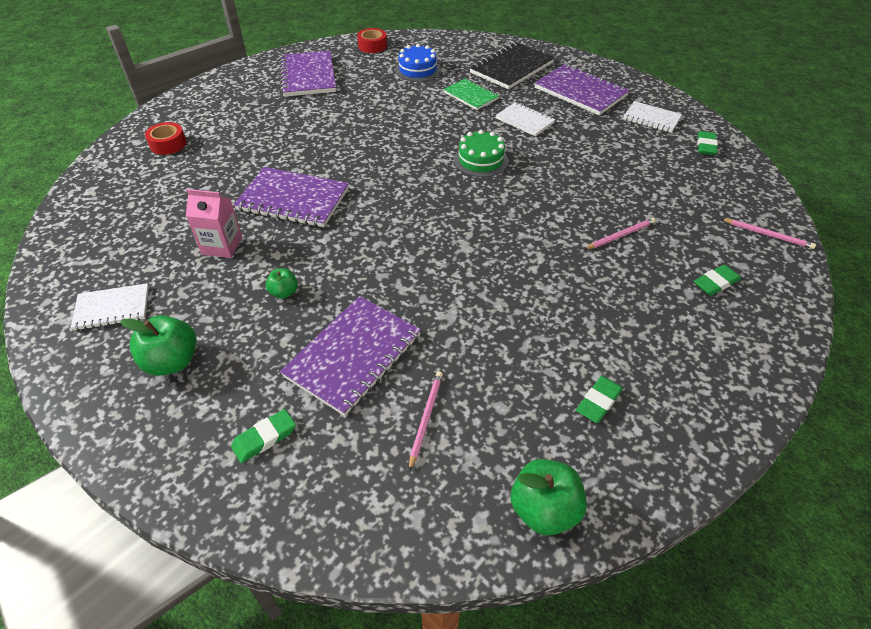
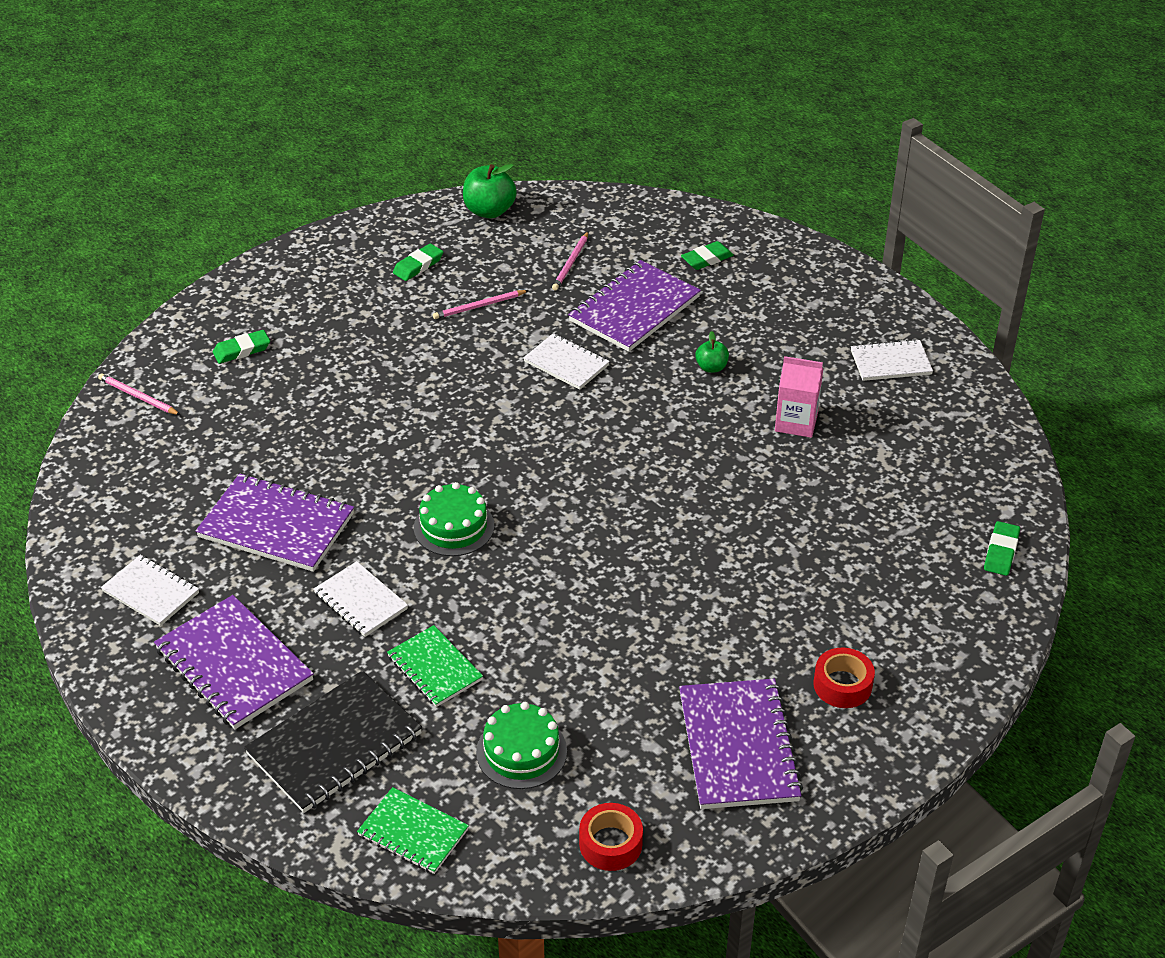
camera: 175 degrees left, 5 degrees down
green apple [120,315,197,376] -> none
red tape [145,122,186,155] -> red tape moved to [814,647,875,708]
purple notebook [234,167,349,227] -> purple notebook moved to [196,473,354,572]
blue cake [395,44,441,82] -> green cake [476,702,567,789]
pink pencil [584,218,656,250] -> pink pencil moved to [433,290,529,319]
green eraser [697,131,718,155] -> green eraser moved to [984,521,1020,576]
none -> green notebook [357,787,469,874]
none -> white notebook [523,333,610,390]

